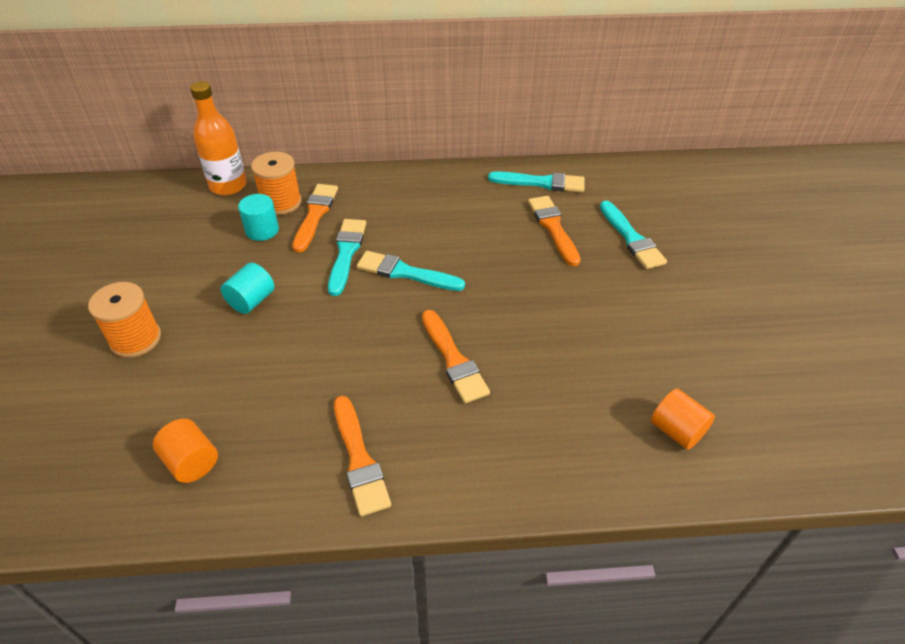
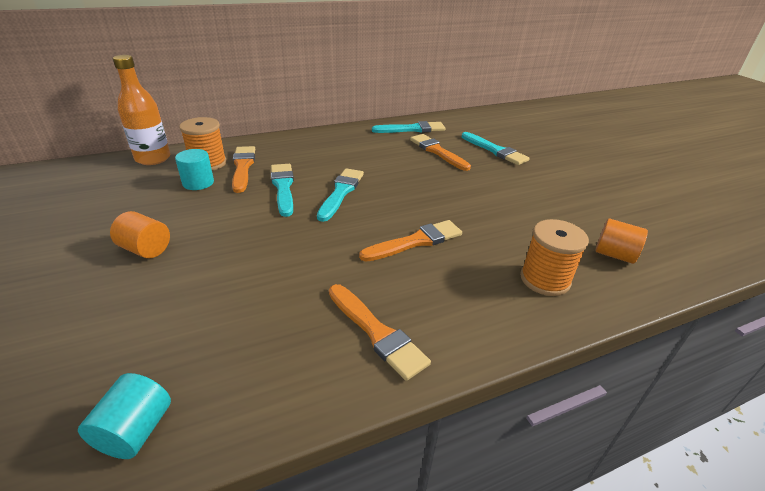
camera: 20 degrees left, 10 degrees down
orange spool [88,282,161,358] -> orange spool moved to [520,219,589,296]
orange cylinder [153,419,218,483] -> orange cylinder moved to [110,211,170,258]
turquoise cylinder [220,263,275,314] -> turquoise cylinder moved to [78,373,171,459]
turquoise brush [357,251,465,291] -> turquoise brush turned 105 degrees clockwise [317,168,364,222]
orange brush [422,310,490,403] -> orange brush turned 75 degrees counterclockwise [359,220,462,262]

